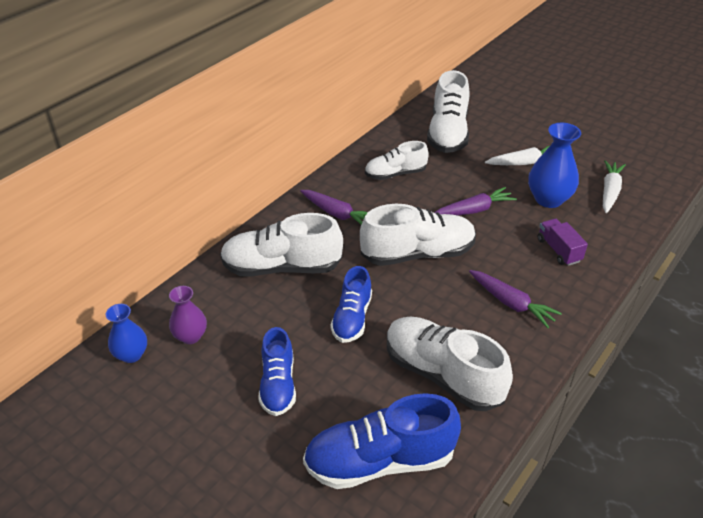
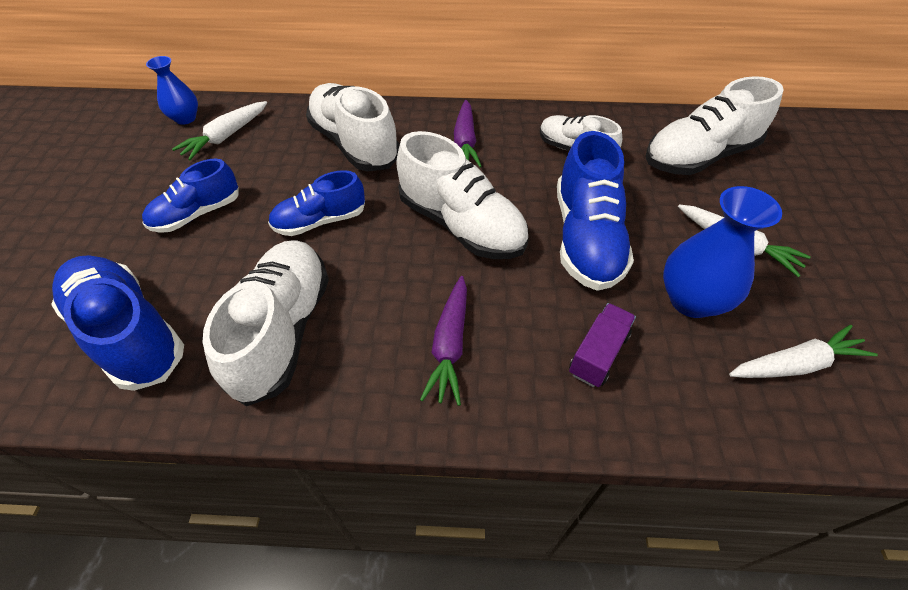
camera: 55 degrees right, 10 degrees up
purple vase [169,286,207,344] -> white carrot [172,101,267,160]
purple carrot [435,187,517,215] -> blue shoe [557,131,634,291]

